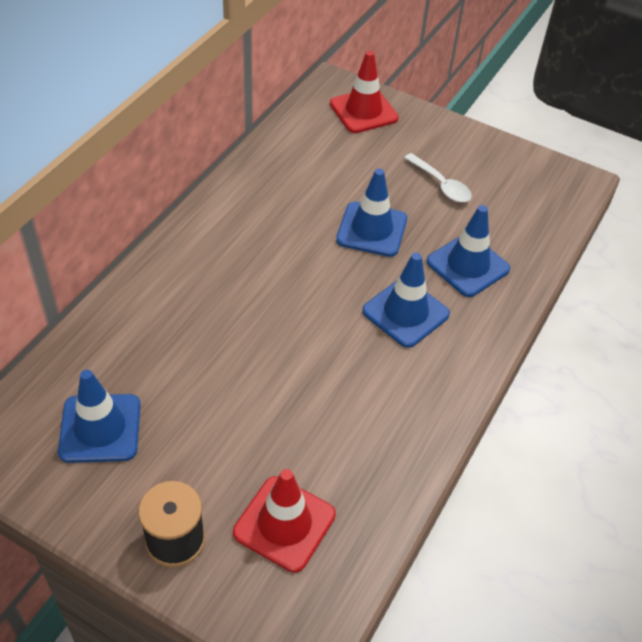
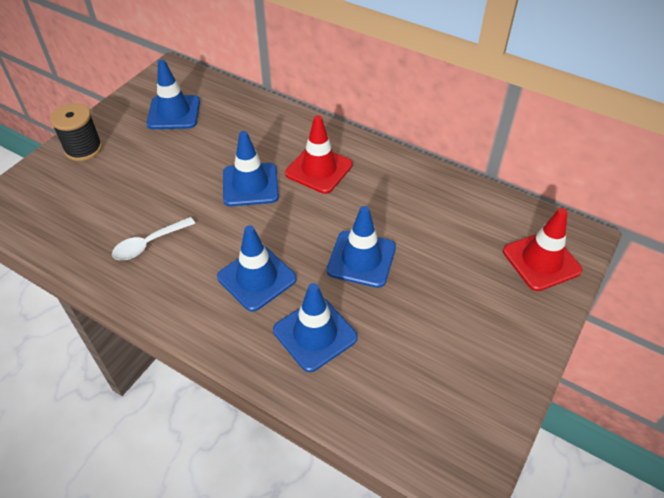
camera: 95 degrees right, 0 degrees up
red traffic cone [233,469,336,573] -> red traffic cone moved to [285,115,352,194]
white spoon [404,153,472,202] -> white spoon moved to [112,217,195,260]
none -> blue traffic cone [223,131,279,206]

